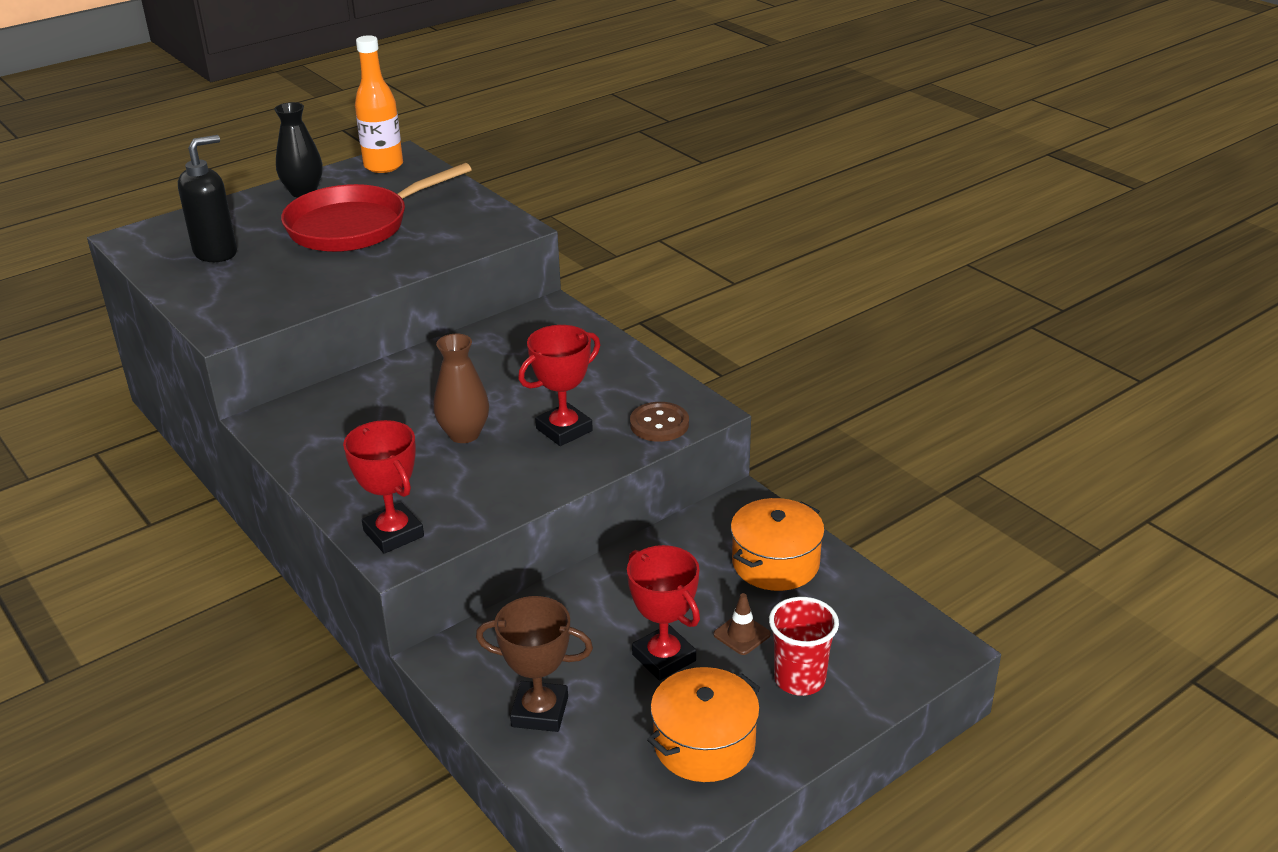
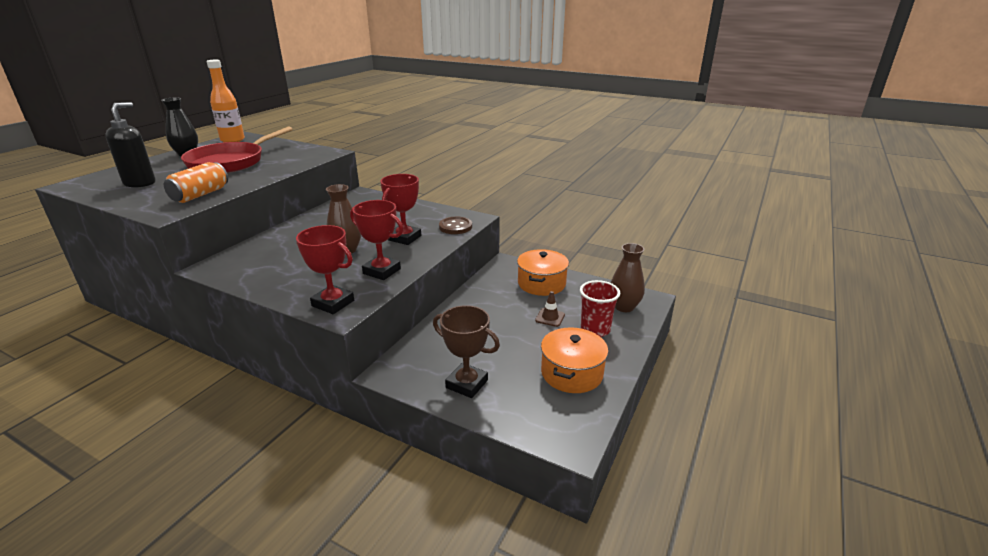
camera: 25 degrees left, 5 degrees down
brown trophy [476,596,593,732] -> brown trophy turned 45 degrees clockwise [433,305,500,398]
red trophy [627,545,700,681] -> red trophy moved to [350,200,403,280]
none -> orange can [164,162,228,203]
none -> brown vase [611,243,645,312]

